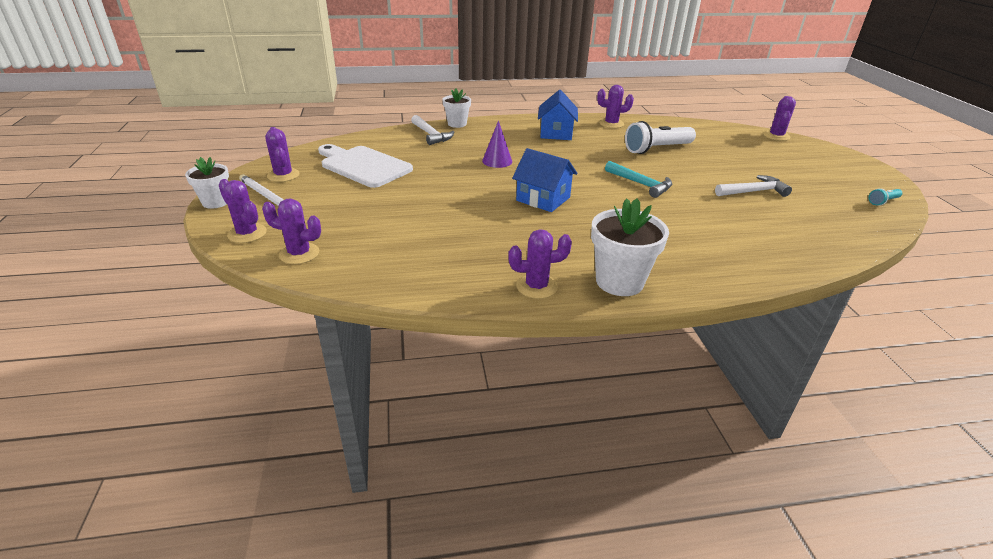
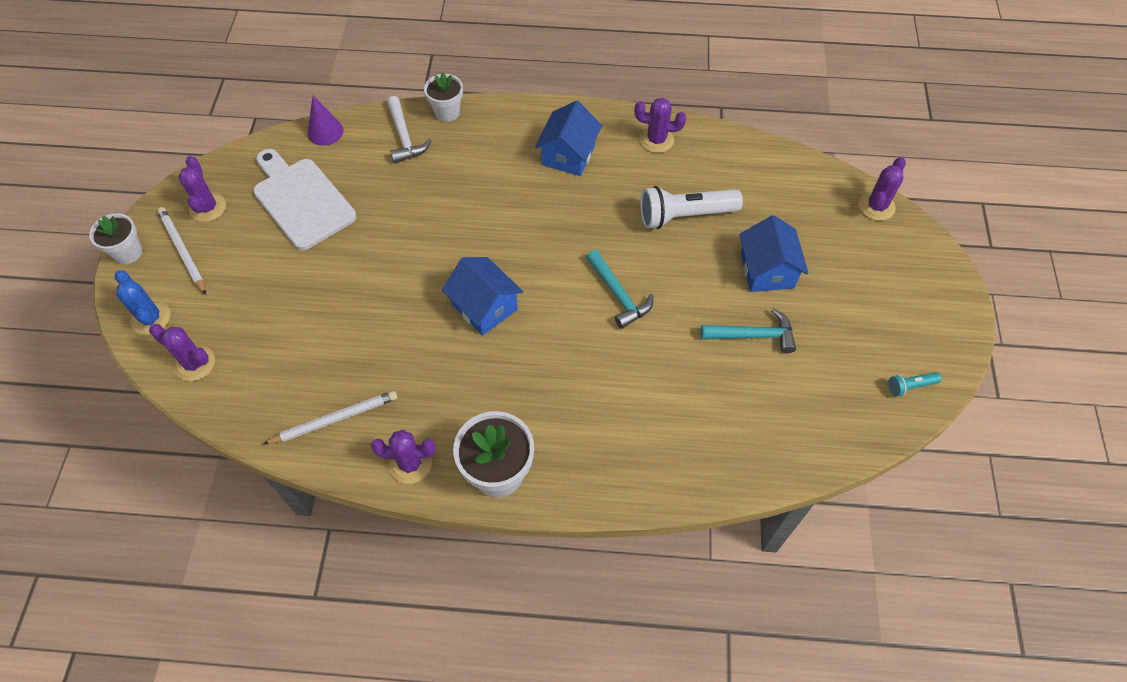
camera: 15 degrees right, 25 degrees up
purple cactus [219,179,267,243] -> blue cactus [115,270,171,335]
purple cone [482,121,512,168] -> purple cone moved to [307,96,344,146]
white hammer [715,175,792,197] -> turquoise hammer [701,308,796,353]
none -> white pencil [263,391,398,444]
none -> blue house [740,215,809,292]

